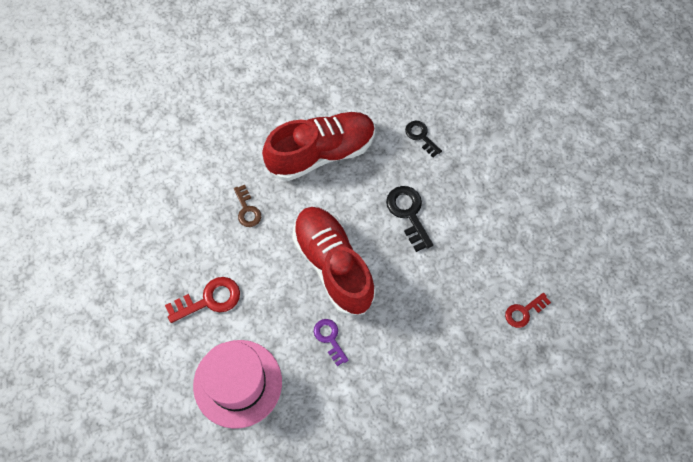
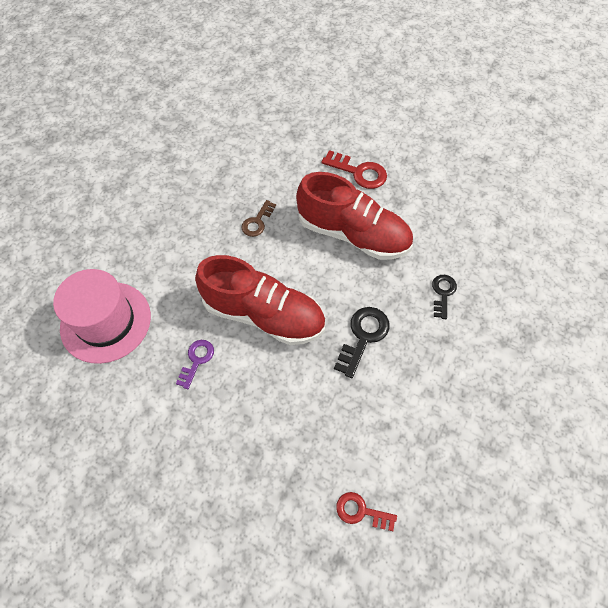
camera: 50 degrees right, 5 degrees down
red key [165,277,240,323] -> red key moved to [321,150,387,189]
red shoe [292,207,376,315] -> red shoe turned 90 degrees clockwise [195,255,325,345]

